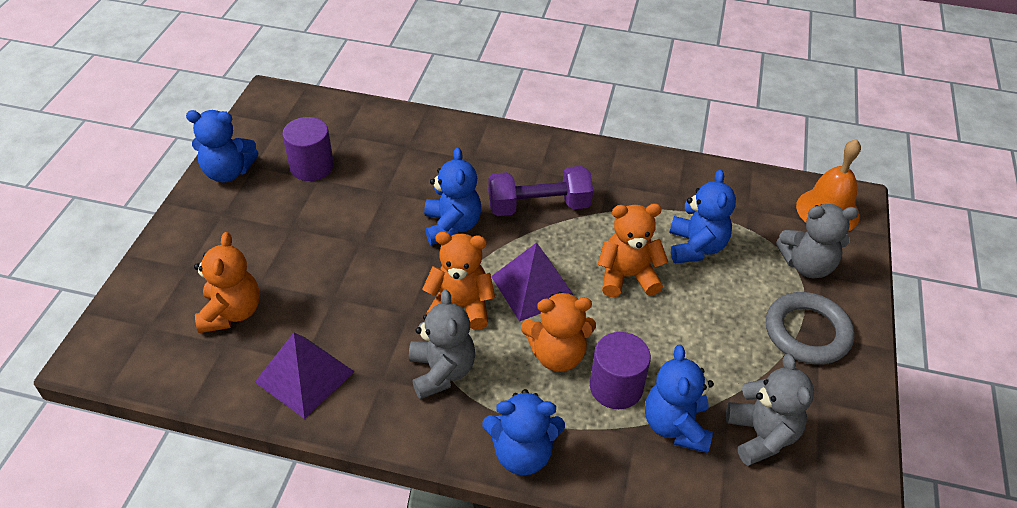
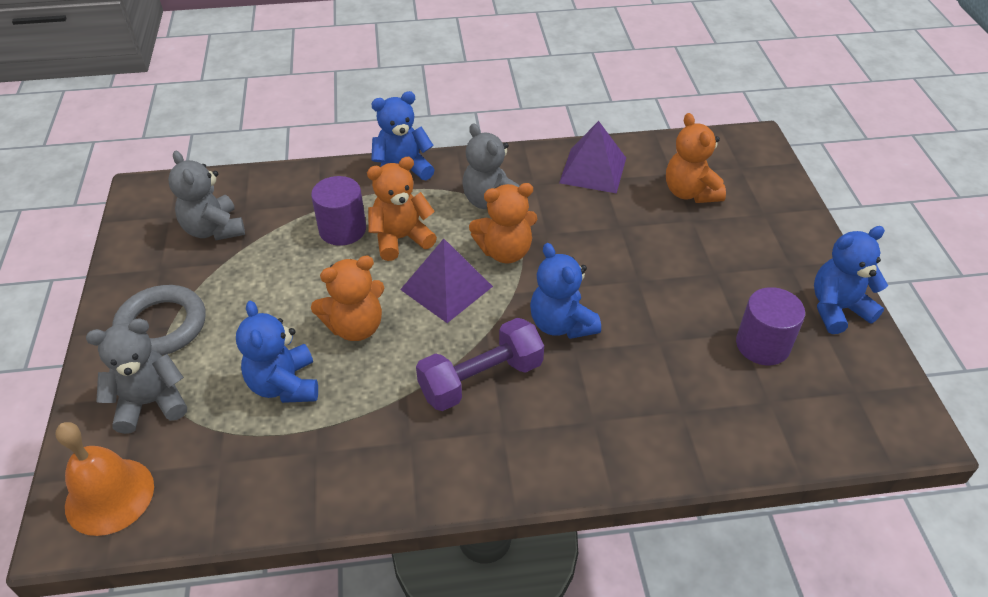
camera: 160 degrees right, 0 degrees up
blue teddy bear [645,345,714,453] -> none

